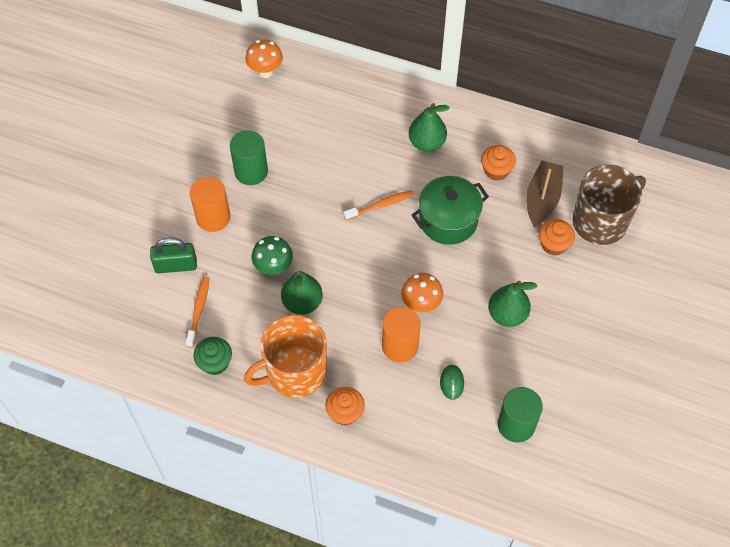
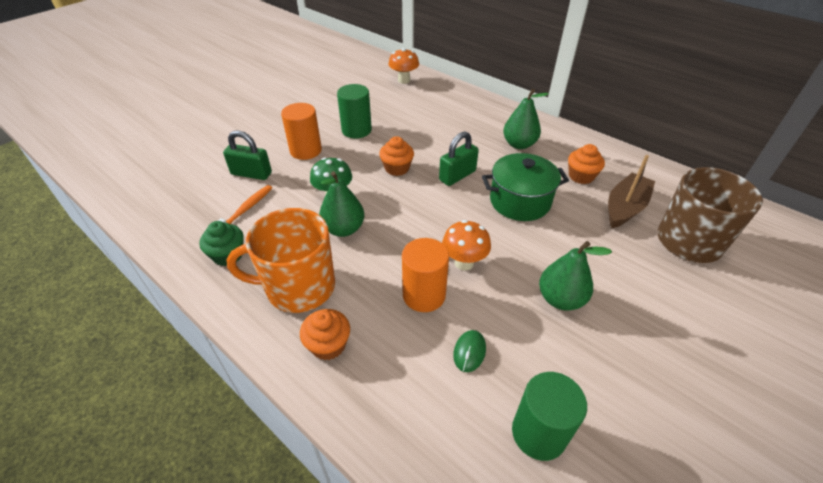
camera: 20 degrees right, 15 degrees down
orange toothbrush [344,190,414,220] -> green padlock [439,132,479,186]
orange cupcake [539,219,575,256] -> orange cupcake moved to [379,136,414,176]

